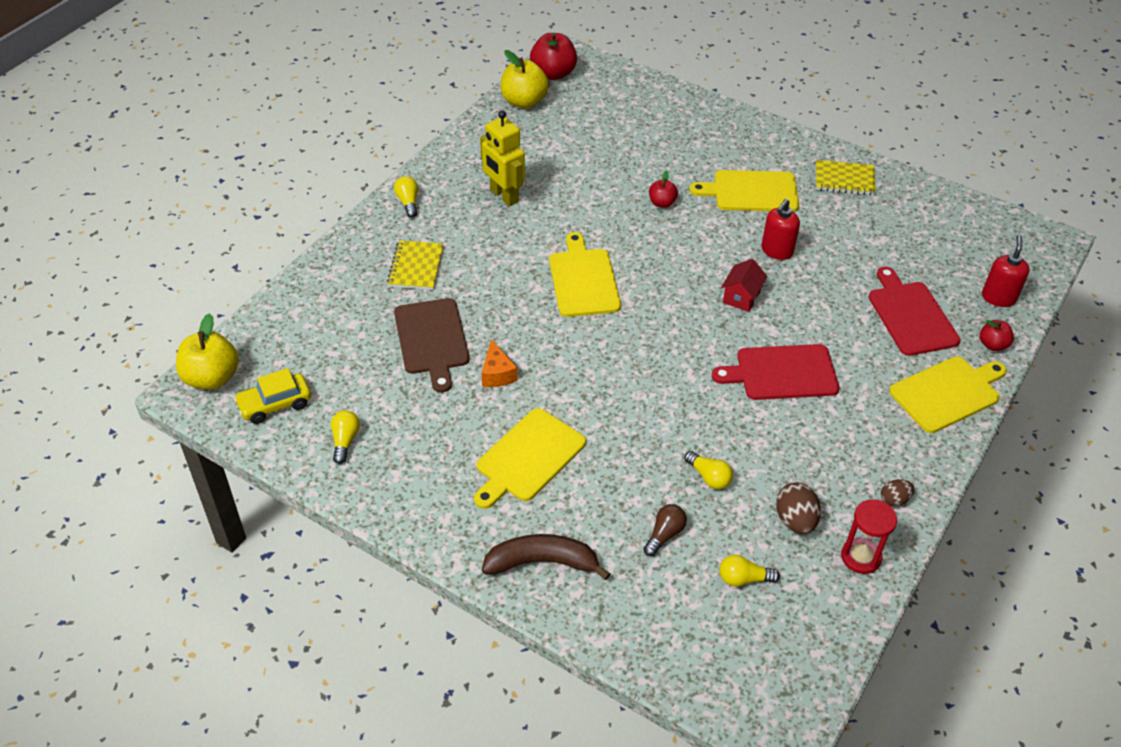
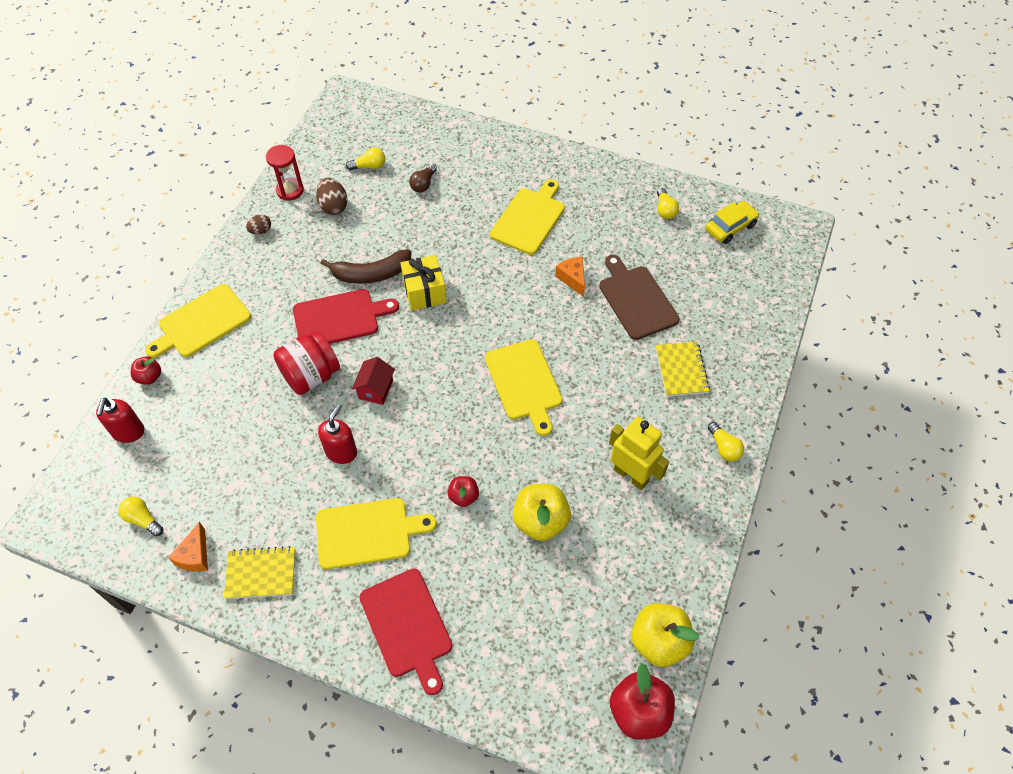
camera: 170 degrees right, 10 degrees up
yellow apple [176,313,239,390] -> yellow apple moved to [513,484,571,541]
brown banana [482,534,610,580] -> brown banana moved to [321,249,411,284]
yellow light bulb [684,451,733,489] -> yellow light bulb moved to [119,497,163,537]
red cutting board [869,267,961,356] -> red cutting board moved to [359,569,453,695]
none -> orange cheese [168,522,208,572]
none -> red jar [273,331,340,395]
none -> yellow gift [401,255,446,311]

